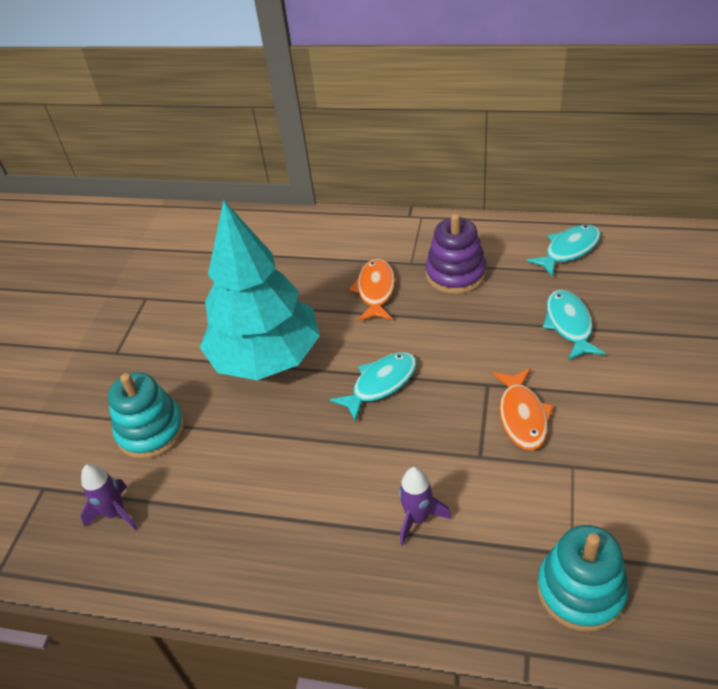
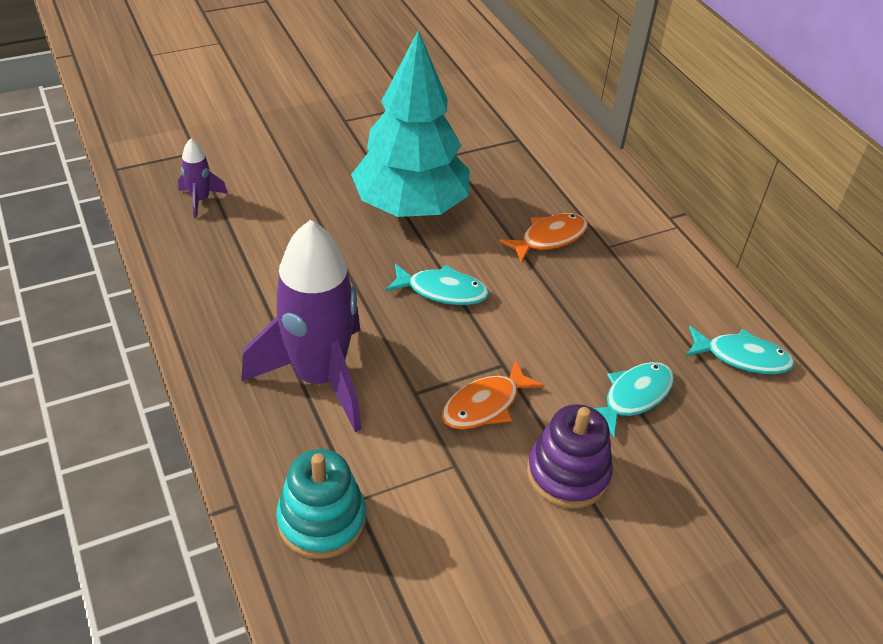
camera: 45 degrees right, 0 degrees up
turquoise stacking toy [108,372,185,459] -> none
purple rocket [399,467,452,545] -> purple rocket [241,220,361,432], size x2.33
purple stacking toy [426,213,487,294] -> purple stacking toy moved to [527,404,613,509]

